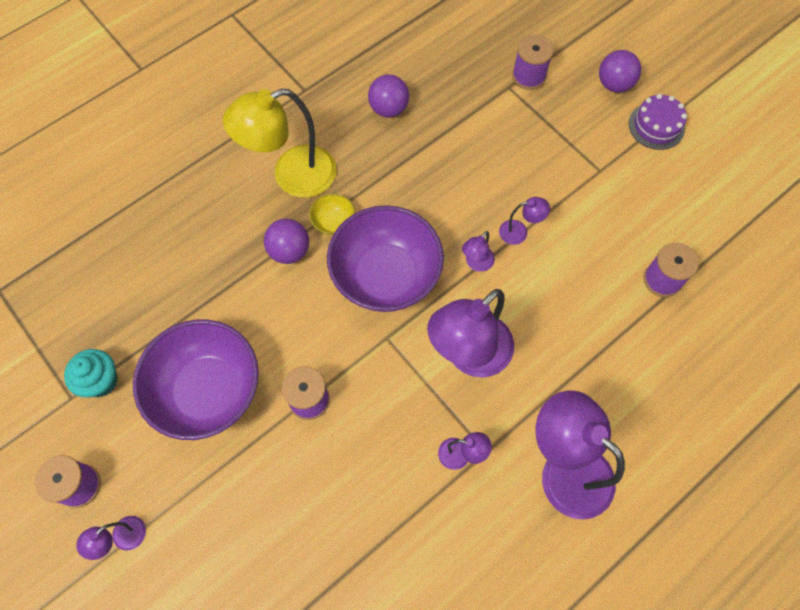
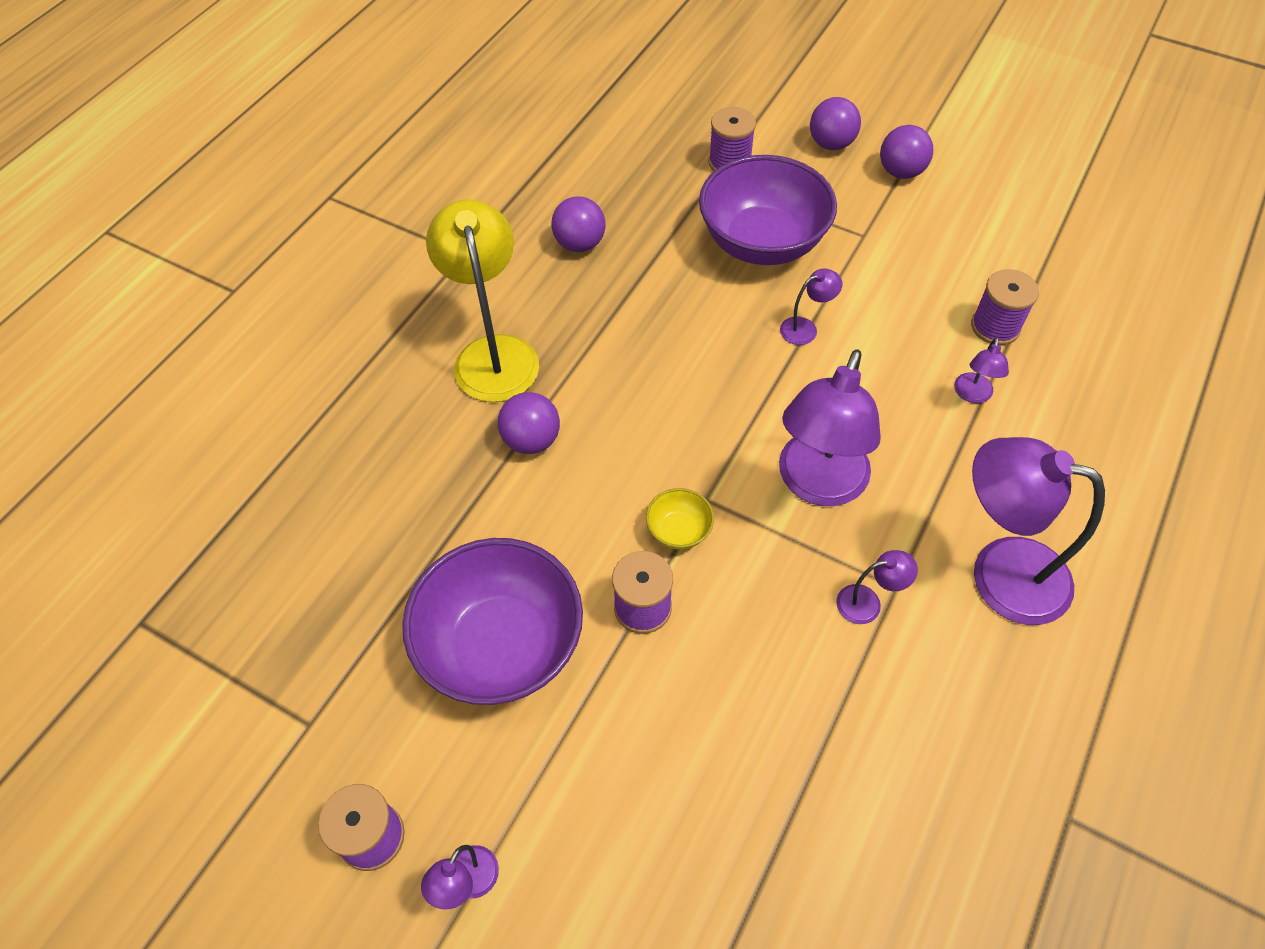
camera: 20 degrees left, 10 degrees down
turquoise cupcake [64,349,118,397] -> none
yellow lamp [223,88,336,198] -> yellow lamp turned 120 degrees clockwise [426,199,539,402]
yellow bowl [309,193,355,235] -> yellow bowl moved to [646,488,714,550]
purple bowl [327,205,444,312] -> purple bowl moved to [699,155,837,265]
purple lamp [462,231,495,272] -> purple lamp moved to [954,338,1009,403]
purple cake [629,94,687,150] -> purple ball [880,125,933,179]

